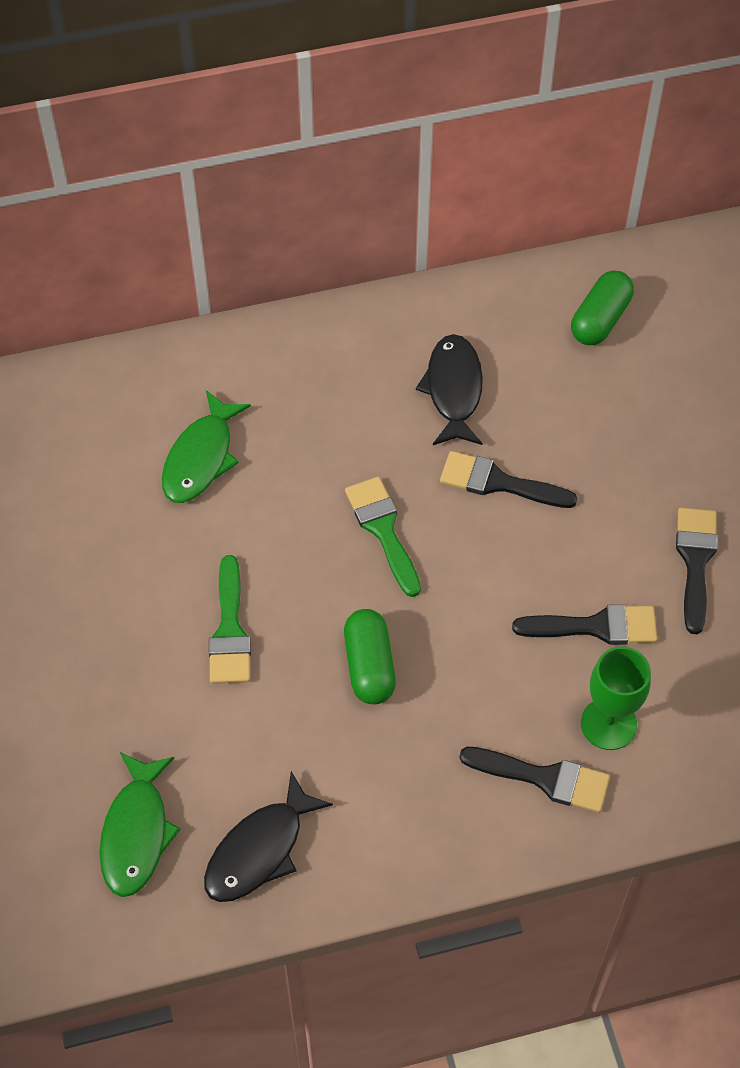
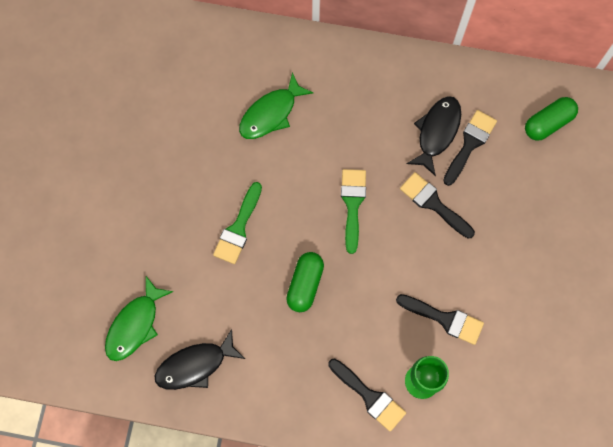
camera: 25 degrees right, 15 degrees up
black brush [676,508,718,634] -> black brush moved to [443,110,497,186]

